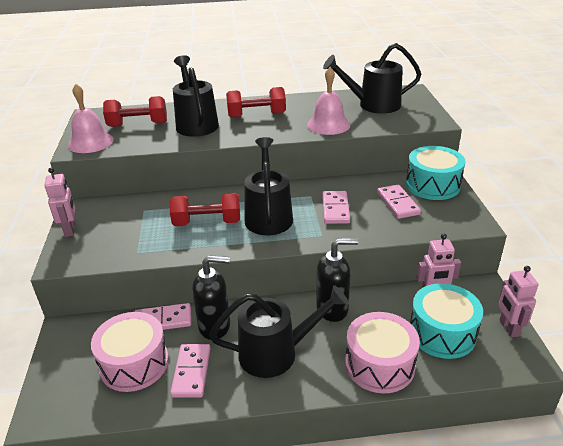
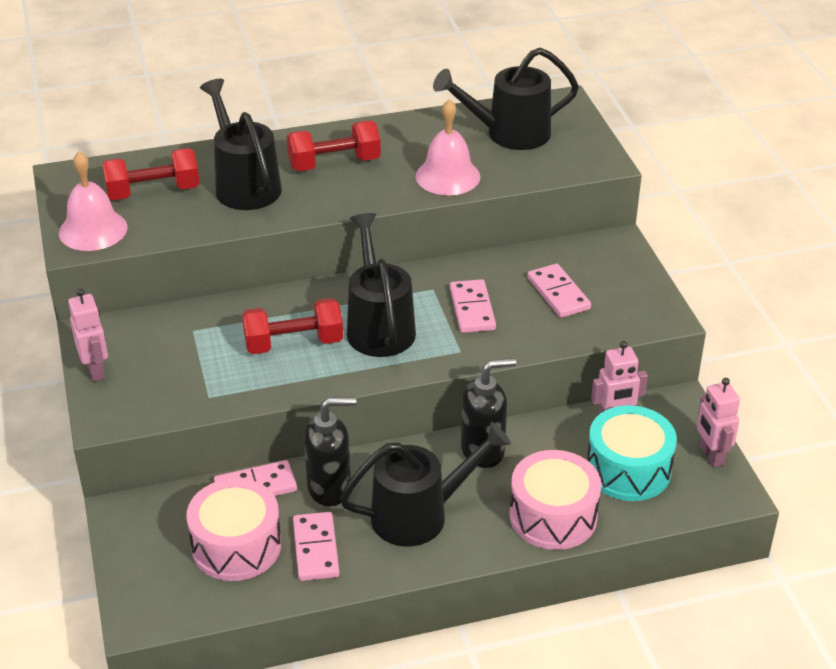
camera: 10 degrees left, 5 degrees up
turquoise drum [406,146,465,200] -> none

